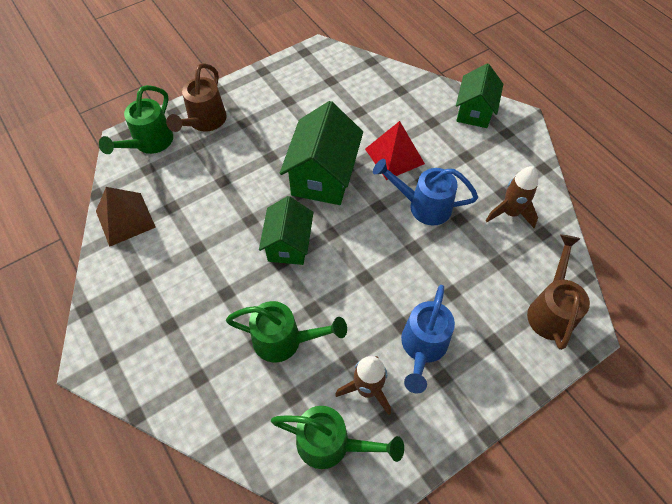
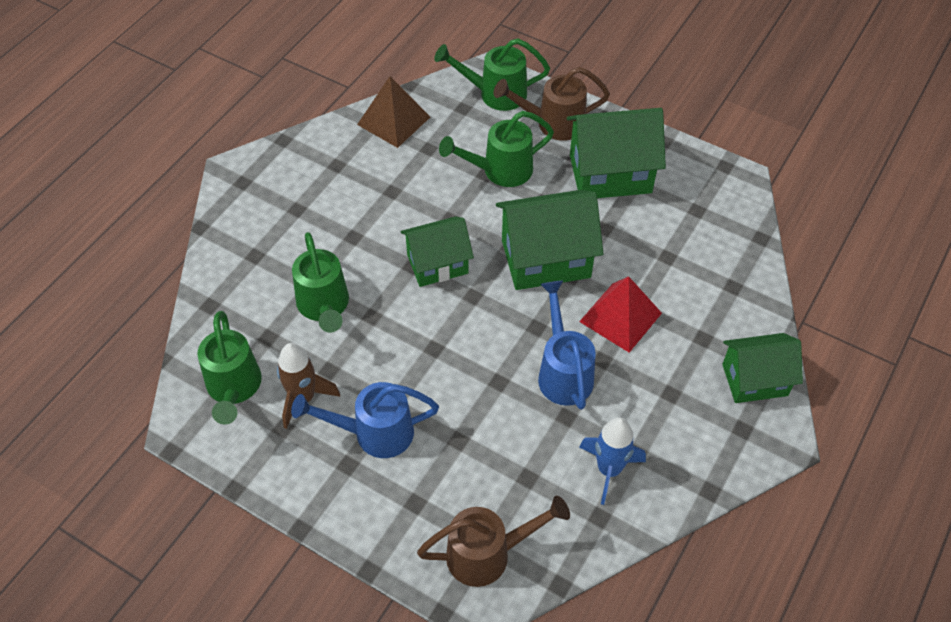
camera: 65 degrees right, 5 degrees down
brown rocket [486,166,538,228] -> blue rocket [579,417,646,505]
none -> green watering can [439,111,554,187]
none -> green house [567,108,666,198]

